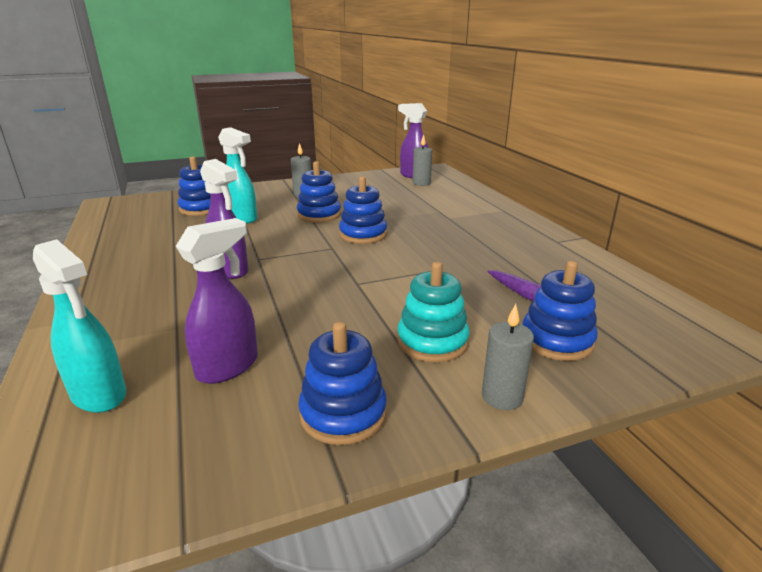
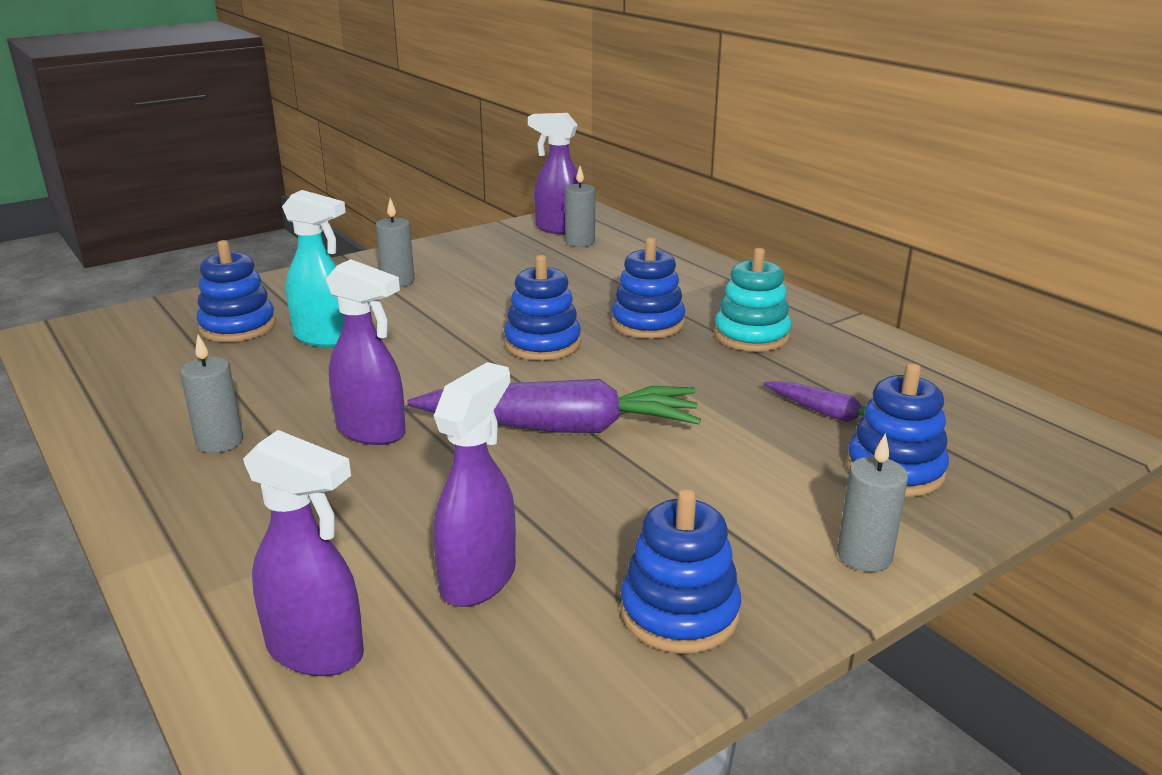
camera: 15 degrees left, 0 degrees up
turquoise spray bottle [33,239,127,413] -> purple spray bottle [243,430,364,676]
blue stacking toy [297,161,341,223] -> blue stacking toy moved to [612,237,685,339]
turquoise stacking toy [397,262,470,362] -> turquoise stacking toy moved to [714,248,791,352]
none -> grey candle [180,334,243,453]
none -> purple carrot [407,379,701,433]

